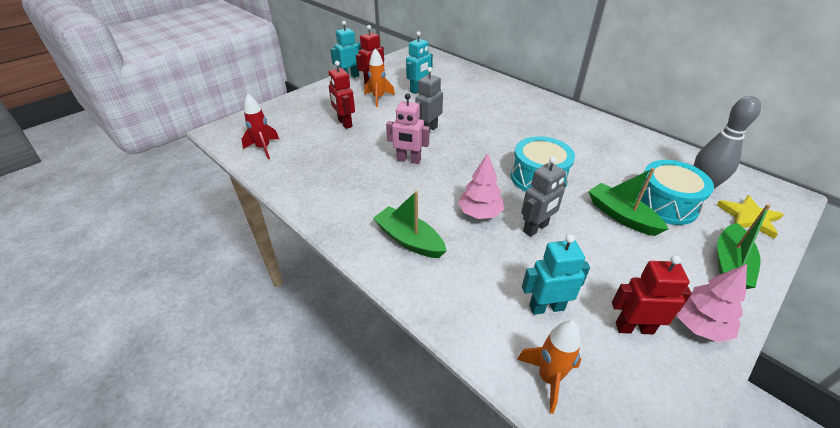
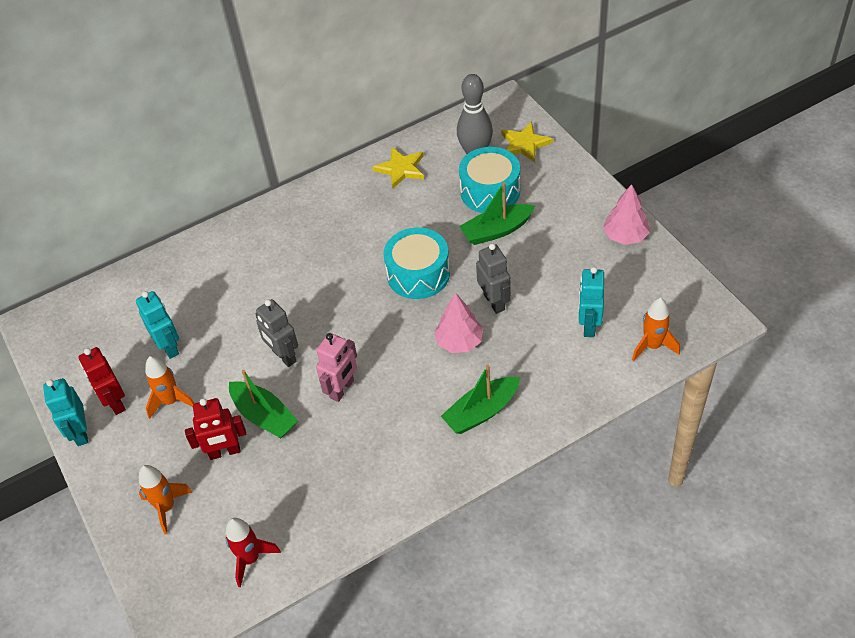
camera: 70 degrees left, 10 degrees up
red robot [612,255,692,334] -> none
green boat [717,204,771,289] -> green boat moved to [229,370,298,438]
none -> orange rocket [139,465,192,534]
none -> yellow star [373,147,424,188]

